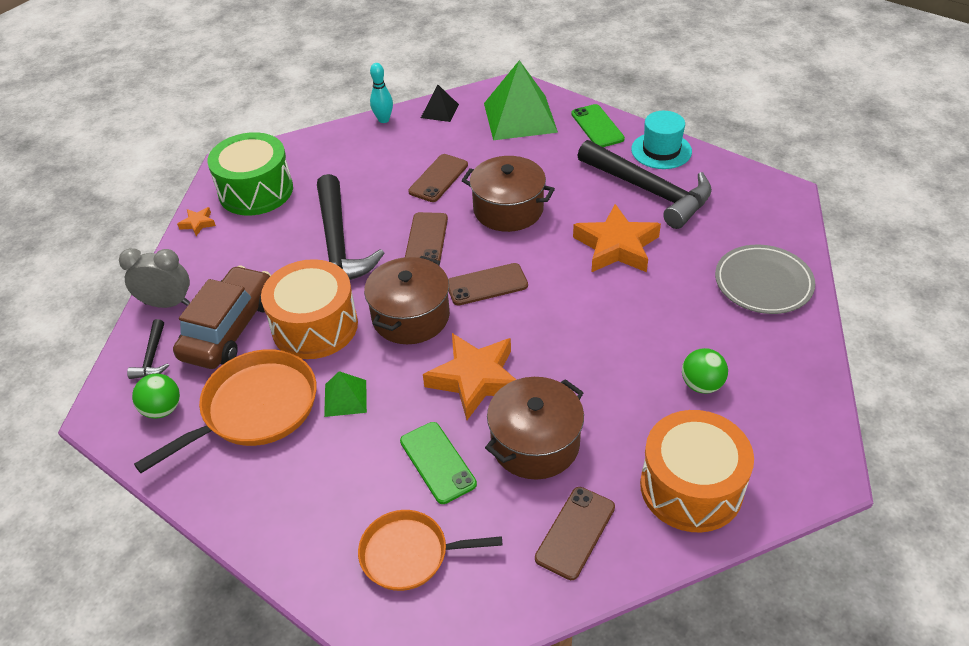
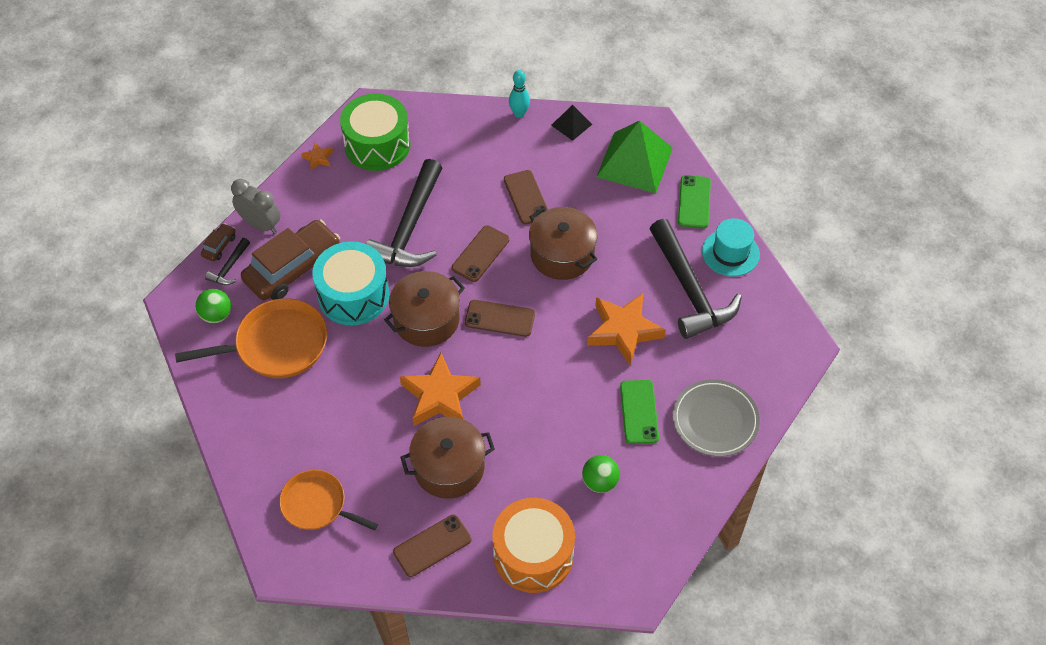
camera: 25 degrees right, 10 degrees up
orange drum [261,259,358,359] -> turquoise drum [312,241,389,326]
green pyramid [324,371,367,417] -> none
green phone [400,422,477,504] -> green phone moved to [620,380,659,444]
brown phone [408,154,468,202] -> brown phone turned 75 degrees counterclockwise [504,170,548,224]
none -> brown car [201,223,236,261]

